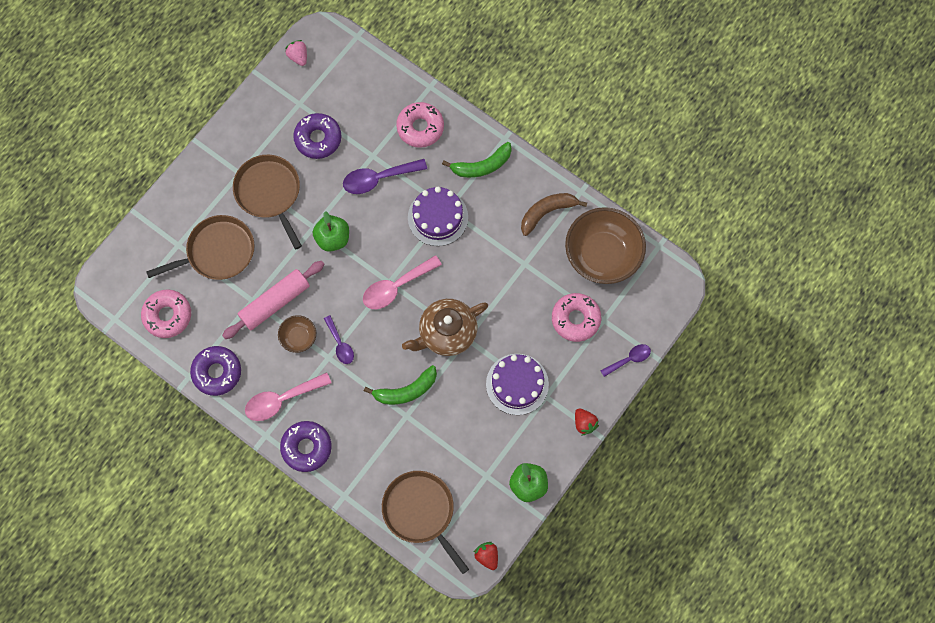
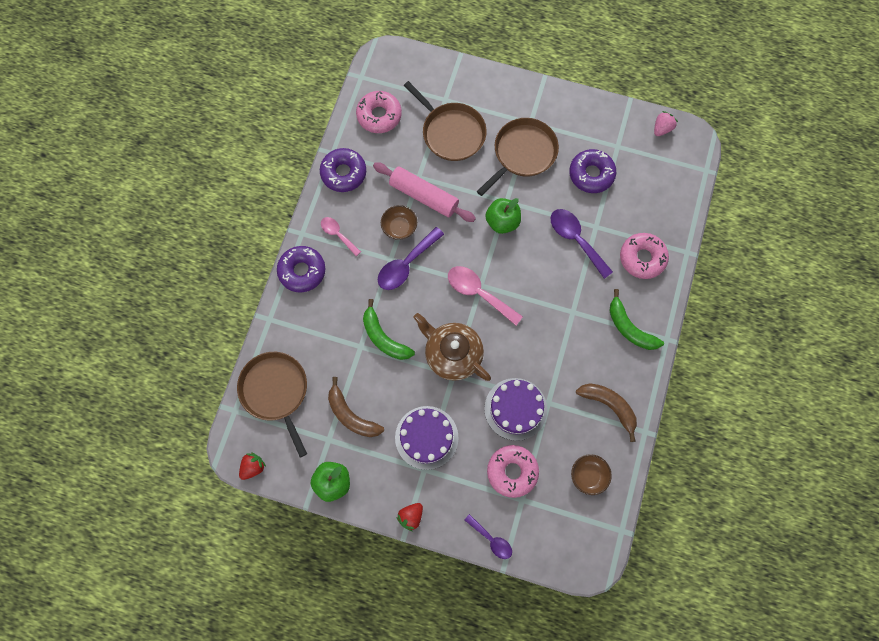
camera: 70 degrees right, 0 degrees up
pink spoon [245,372,331,421] -> pink spoon [321,217,361,256], size x0.61
purple spoon [324,315,354,364] -> purple spoon [378,227,444,290], size x1.63
brown pan [382,471,469,574] -> brown pan turned 60 degrees counterclockwise [237,352,307,457]
purple cake [408,187,468,246] -> purple cake moved to [484,378,547,441]
brown bowl [565,207,646,284] -> brown bowl [571,454,612,495], size x0.48
none -> brown banana [328,377,384,437]

